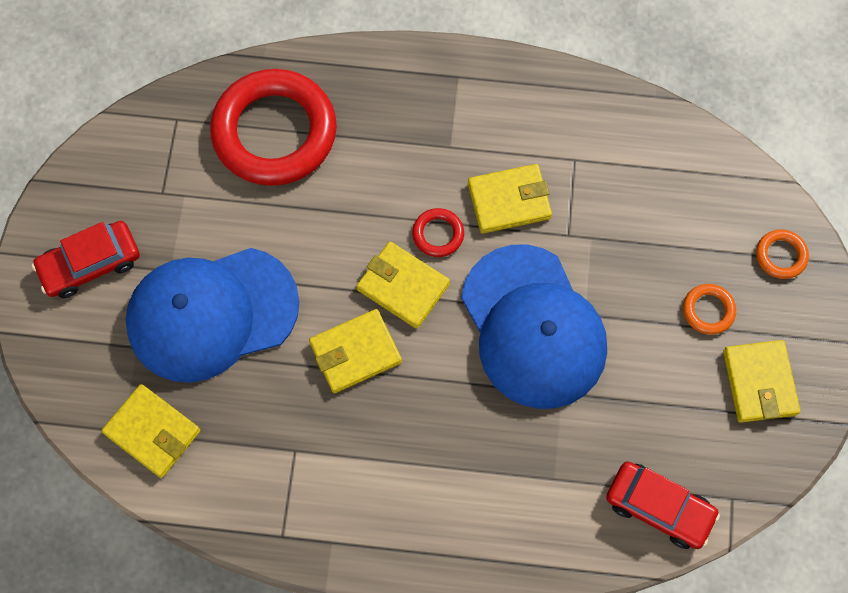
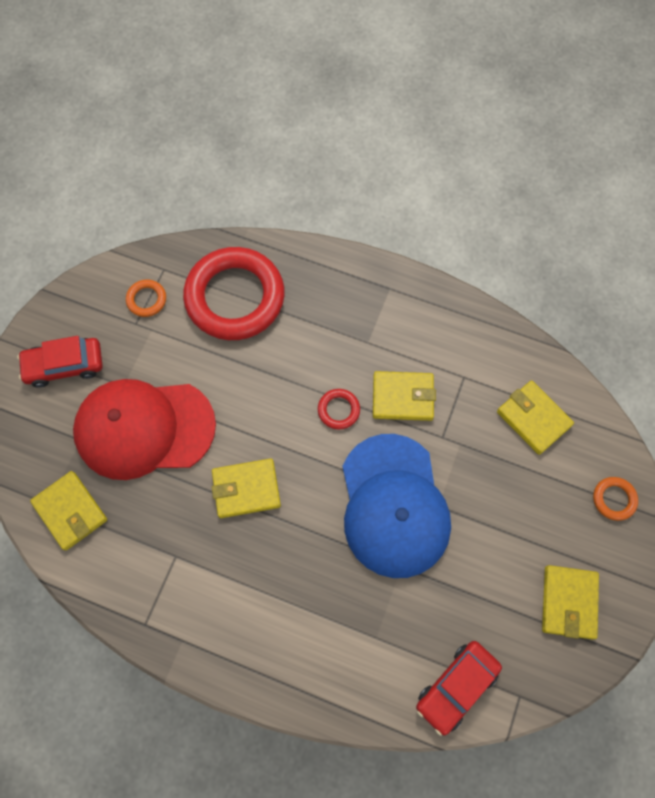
camera: 15 degrees right, 0 degrees up
blue cap [126,248,299,383] -> red cap [73,379,216,480]
yellow wallet [356,242,450,329] -> yellow wallet moved to [497,381,574,455]
red car [606,461,720,549] -> red car turned 90 degrees clockwise [416,641,502,736]
orange ring [683,284,736,335] -> orange ring moved to [126,280,166,317]

